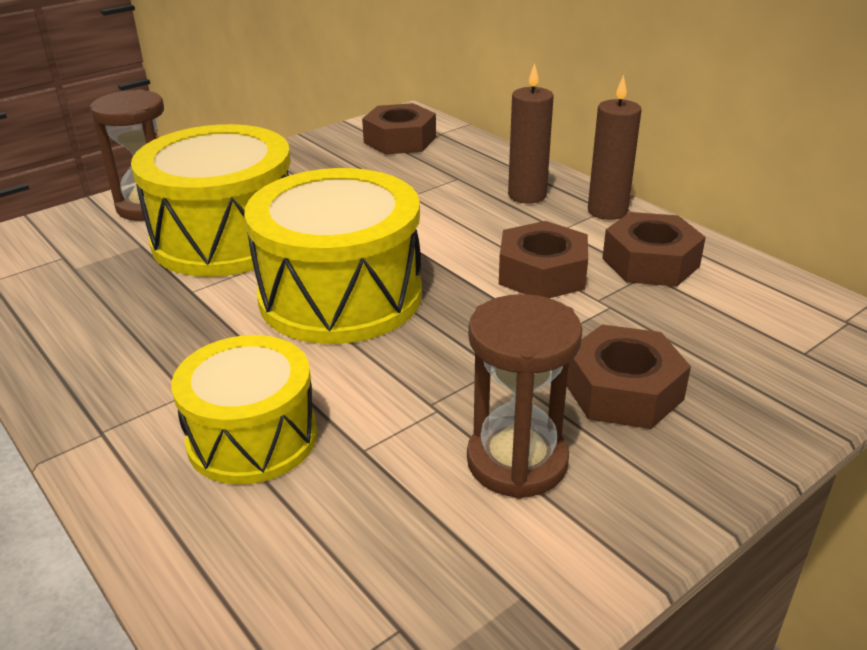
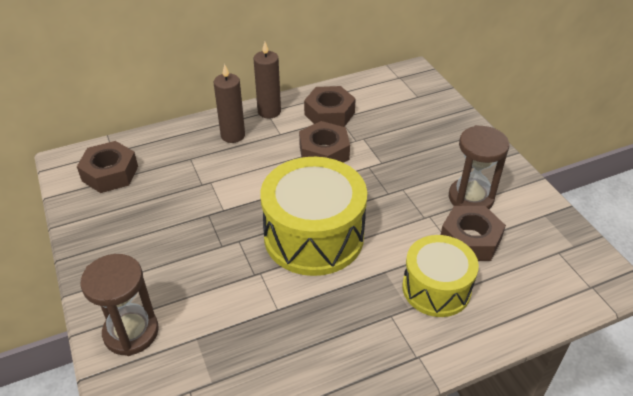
camera: 75 degrees left, 10 degrees up
yellow drum [131,124,291,277] -> none
brown nut [567,324,691,429] -> brown nut moved to [441,206,506,261]

